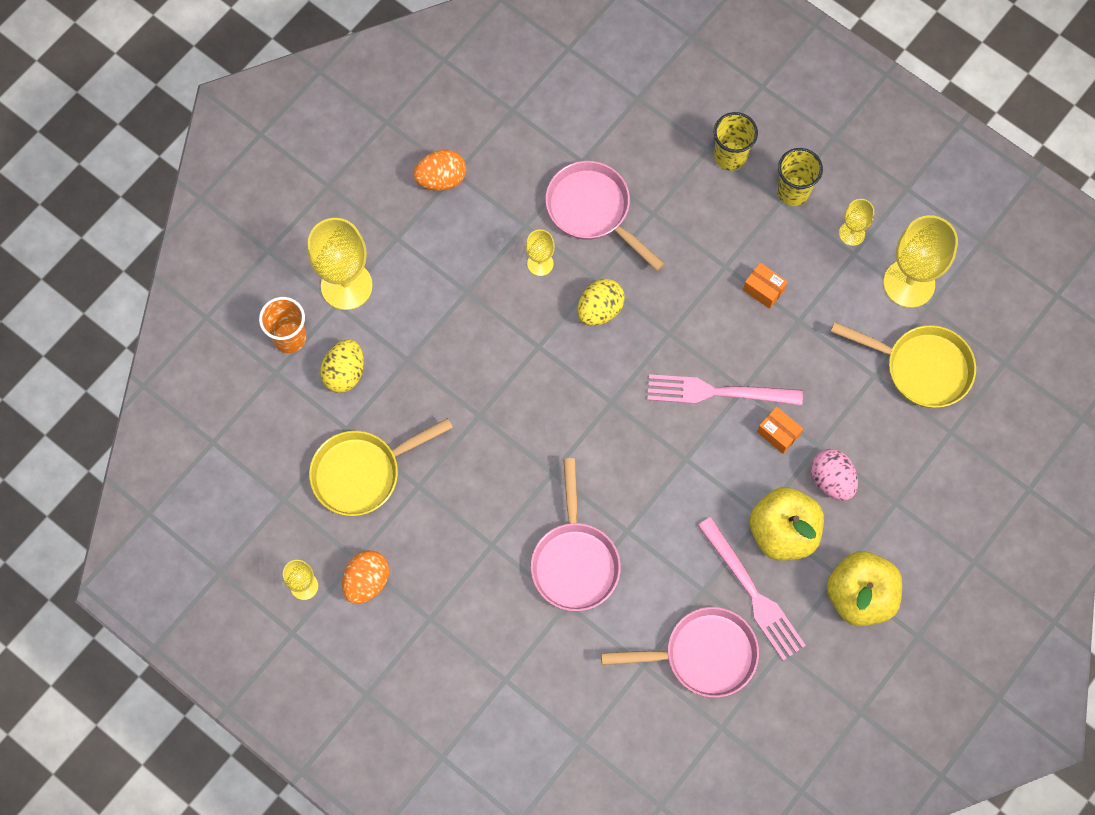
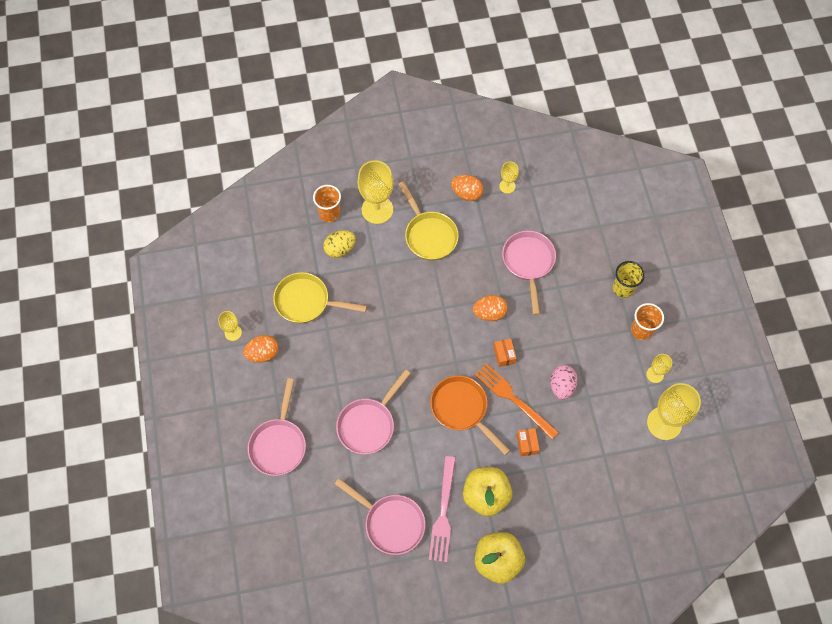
camera: 40 degrees right, 5 degrees down
yellow goblet [526,229,555,276] -> yellow goblet moved to [499,162,519,194]
yellow egg [577,279,625,326] -> orange egg [473,295,508,321]
pink fork [647,374,803,405] -> orange fork [475,363,559,440]
orange box [743,263,788,309] -> orange box moved to [494,338,517,367]
yellow cup [777,148,823,206] -> orange cup [631,303,664,340]
pink egg [811,449,858,501] -> pink egg moved to [550,365,578,400]
yellow pan [830,322,976,408] -> yellow pan moved to [398,181,459,261]
none -> pink pan [247,378,306,476]
none -> orange pan [430,375,511,455]

